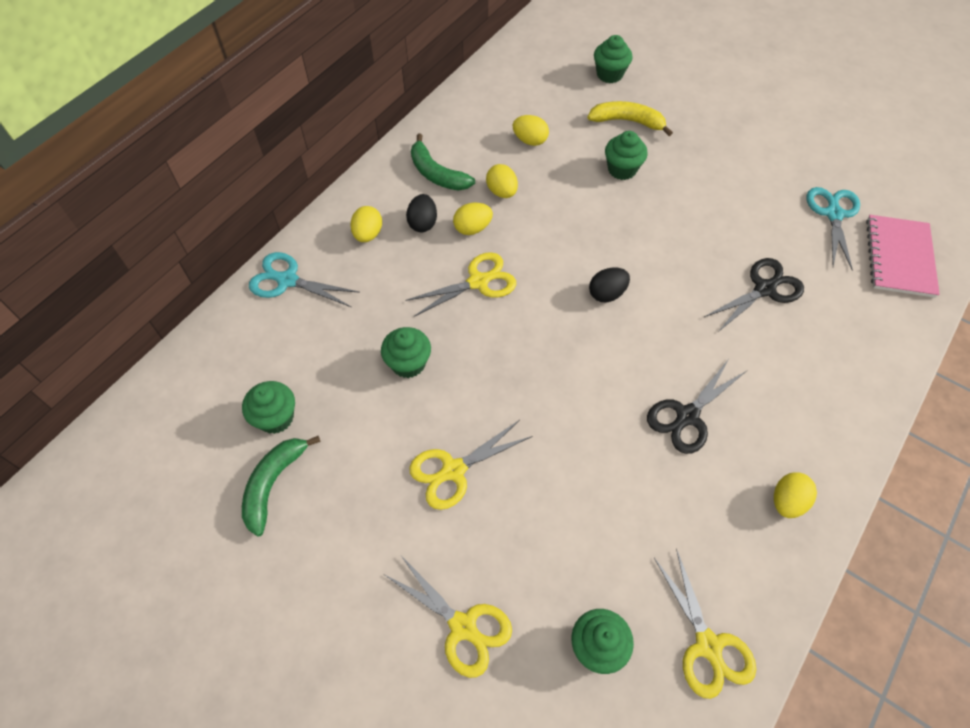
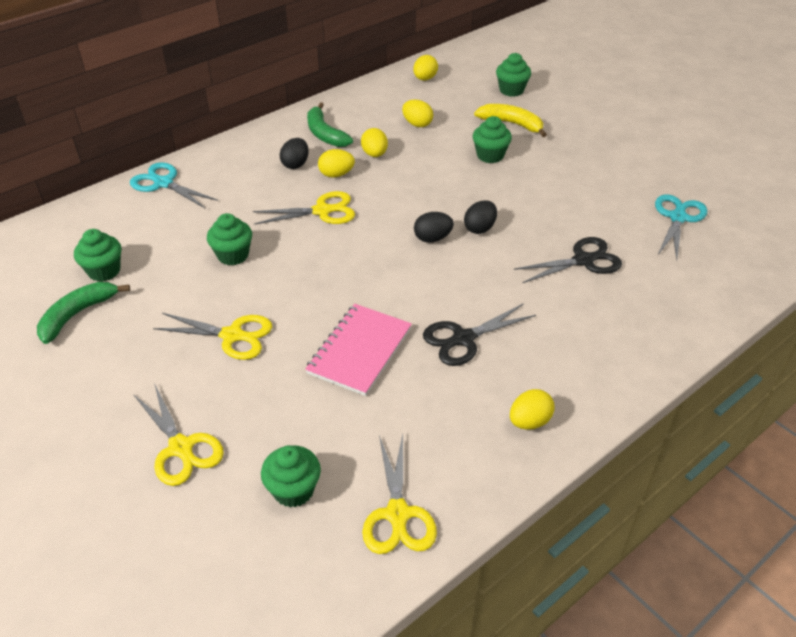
camera: 15 degrees right, 15 degrees down
yellow egg [350,206,382,242] -> yellow egg moved to [413,55,438,80]
yellow scissors [409,420,532,510] -> yellow scissors turned 150 degrees counterclockwise [153,313,272,360]
pink notebook [866,215,940,298] -> pink notebook moved to [305,304,412,396]
none -> black egg [464,200,497,234]

